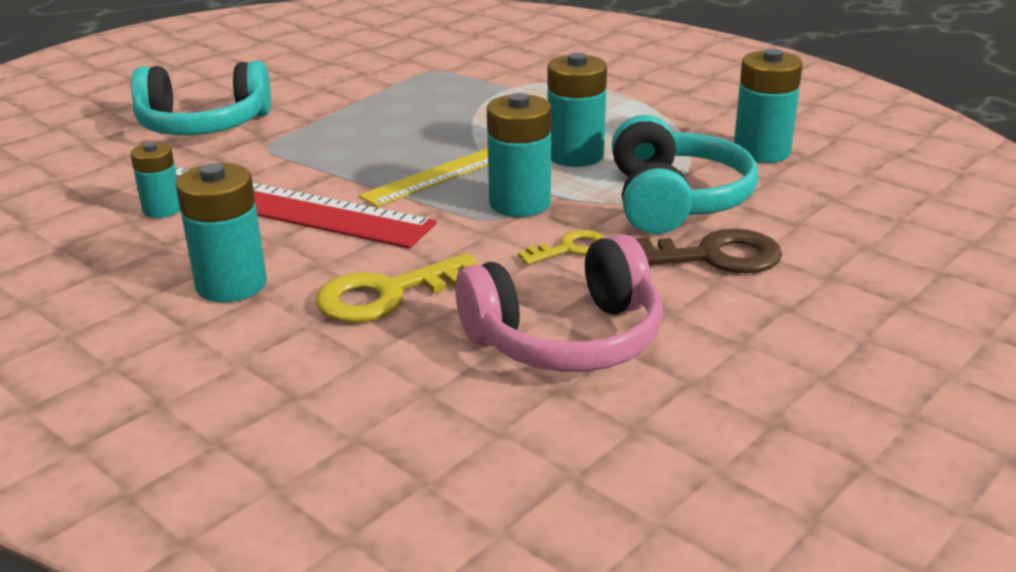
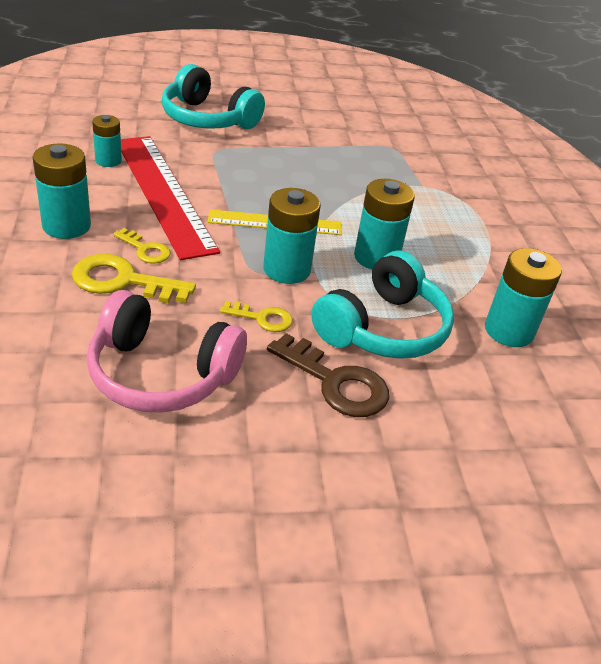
camera: 35 degrees right, 10 degrees up
none -> yellow key [113,228,171,263]

